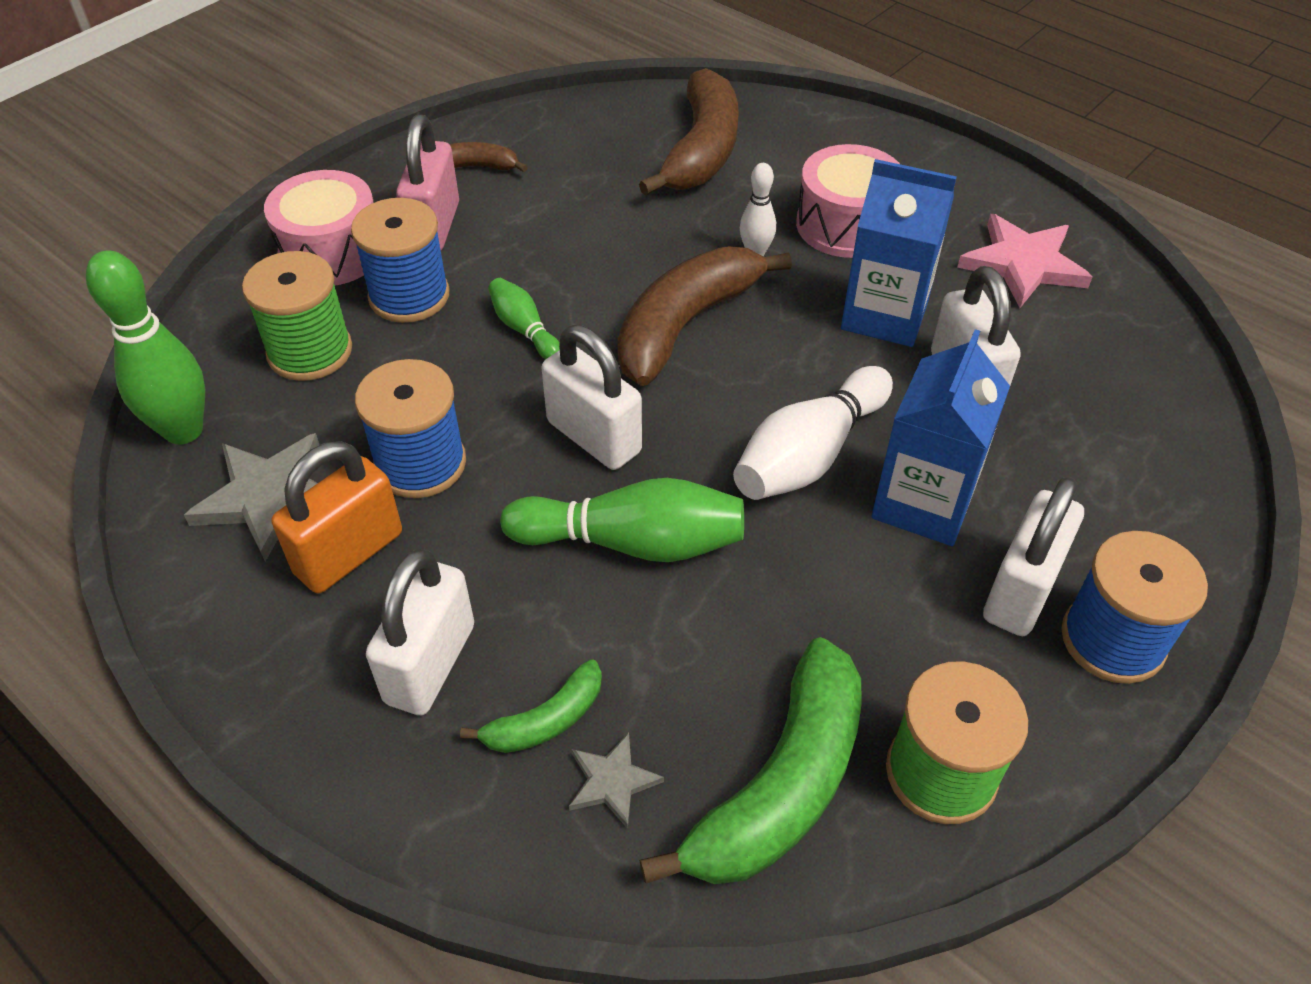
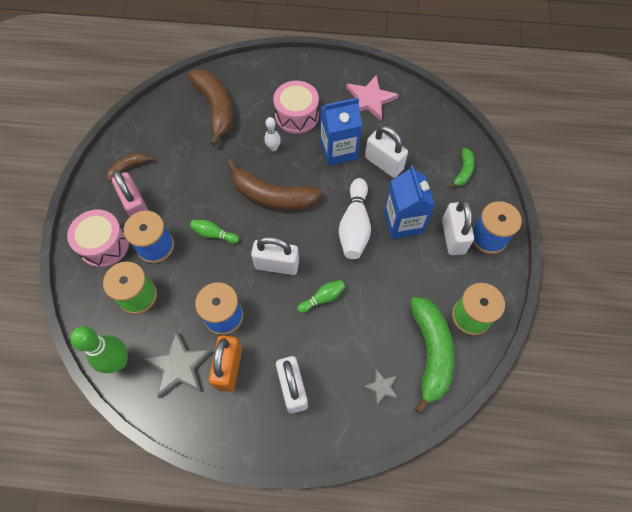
camera: 35 degrees left, 15 degrees up
green banana [460,659,602,753] -> green banana moved to [449,148,475,188]
green bowling pin [500,478,744,562] -> green bowling pin [297,280,346,313], size x0.54
brown banana [617,247,792,386] -> brown banana turned 75 degrees counterclockwise [227,160,322,211]

